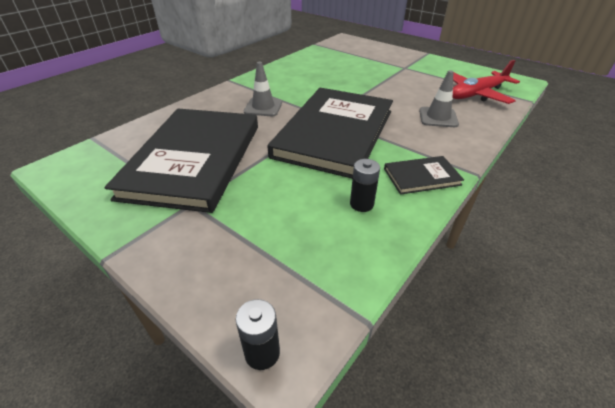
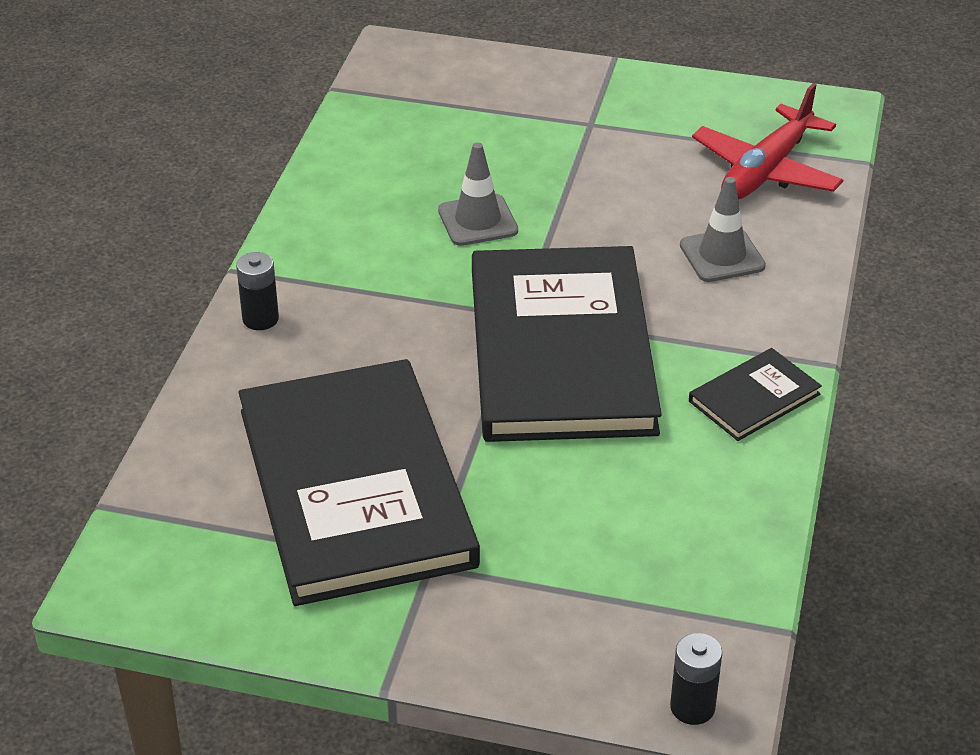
camera: 25 degrees left, 0 degrees up
grey traffic cone [244,62,282,116] -> grey traffic cone moved to [438,143,518,246]
black battery [350,159,380,212] -> black battery moved to [236,252,279,330]

